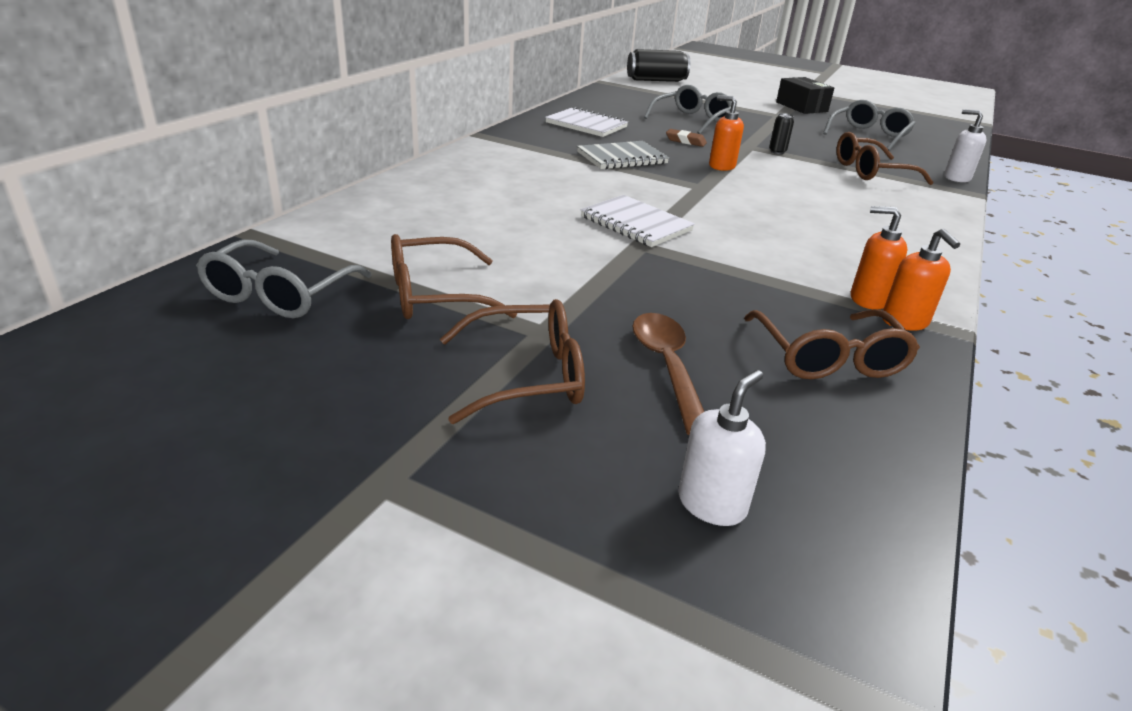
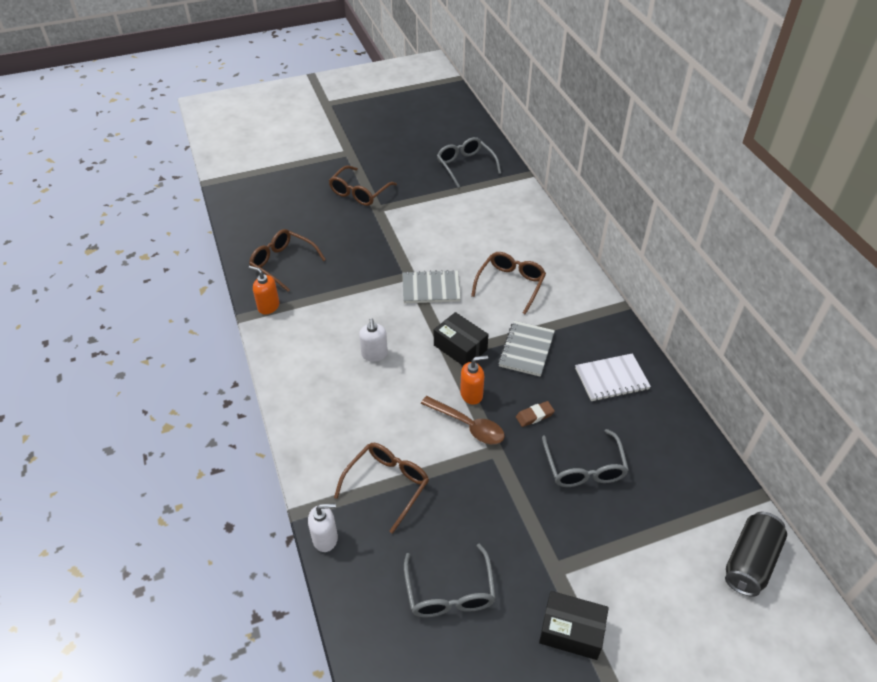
camera: 135 degrees right, 15 degrees up
brown glasses [391,234,517,319] -> brown glasses moved to [471,252,546,315]
white notebook [581,195,695,247] -> grey notebook [403,270,461,303]
brown spoon [632,313,704,435] -> brown spoon moved to [421,396,505,444]
white soap dispenser [678,370,766,526] -> white soap dispenser moved to [359,318,388,362]
black can [769,113,794,154] -> none
orange soap dispenser [851,206,907,309] -> none
none -> black box [434,312,489,366]

